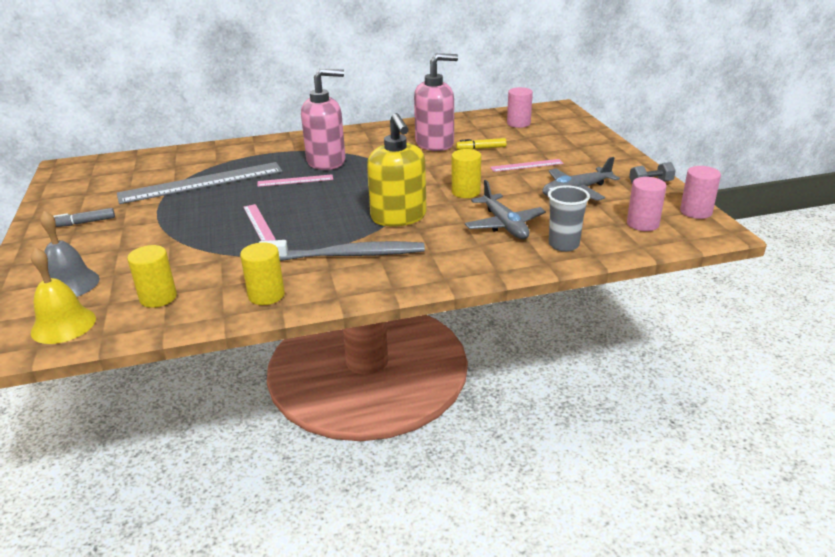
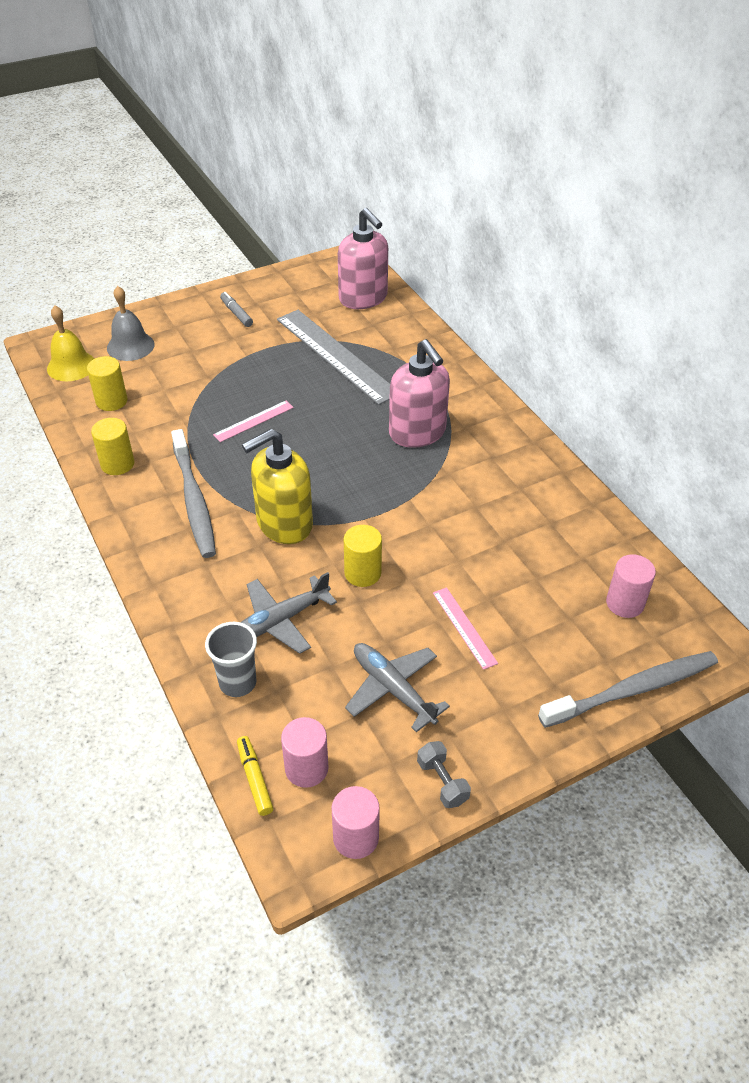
camera: 75 degrees right, 15 degrees up
pink ruler [257,174,333,187] -> none
pink soap dispenser [414,53,458,151] -> pink soap dispenser moved to [338,208,388,309]
yellow marker [456,138,507,150] -> yellow marker moved to [237,736,273,816]
none -> grey toothbrush [538,651,718,728]

